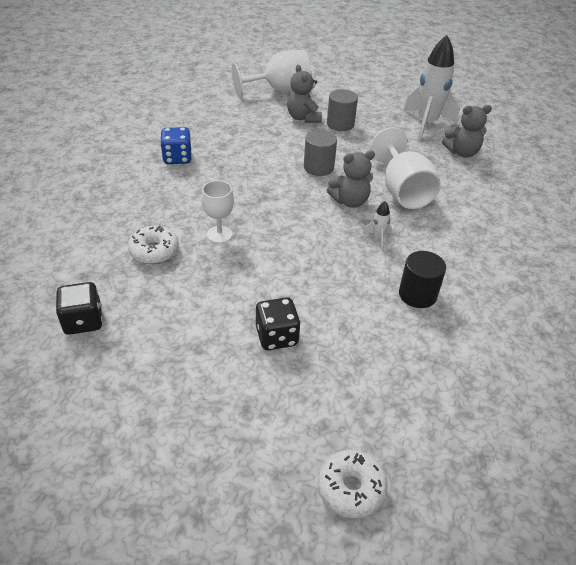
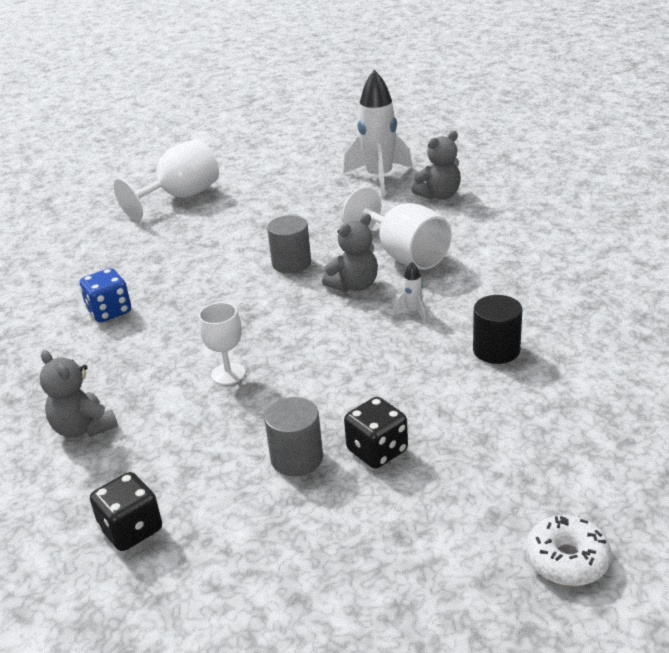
camera: 20 degrees left, 10 degrees down
white donut [128,226,179,264] -> none
grey teddy bear [287,64,322,123] -> grey teddy bear moved to [40,350,118,438]
grey cylinder [327,89,358,131] -> grey cylinder moved to [264,397,323,476]

